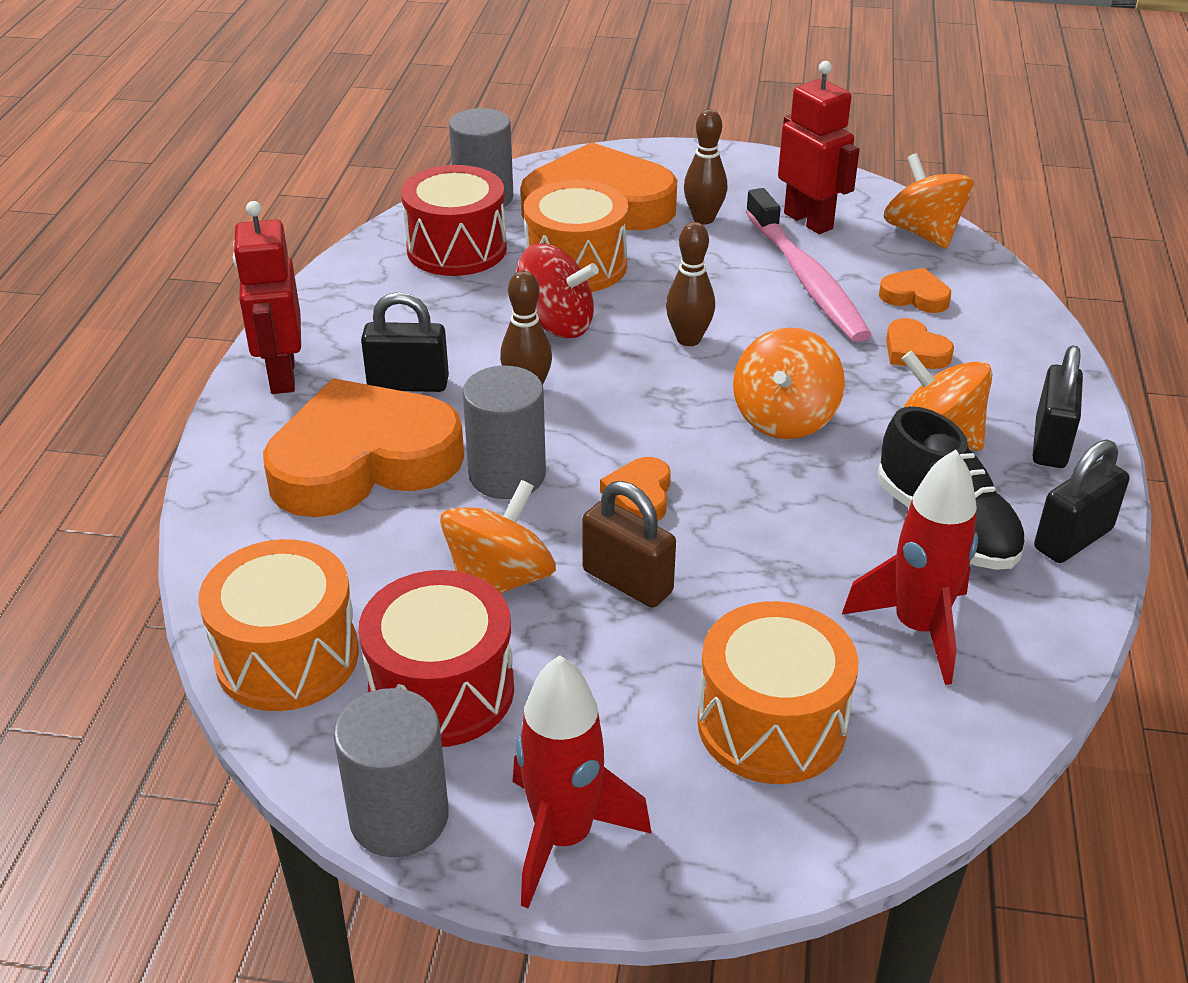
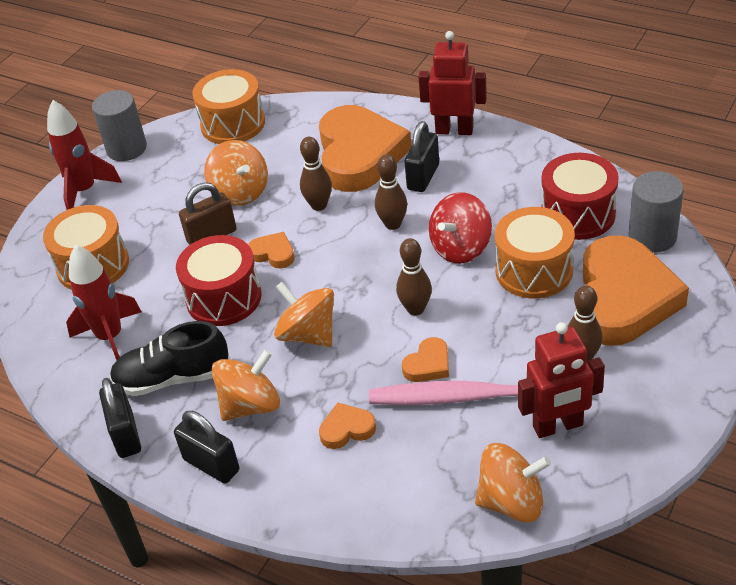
camera: 115 degrees right, 5 degrees up
red drum [359,570,514,747] -> red drum moved to [176,235,262,326]
grey cylinder [462,366,546,499] -> brown bowling pin [300,137,332,211]
orange heart [879,268,951,313] -> orange heart moved to [402,337,449,382]

